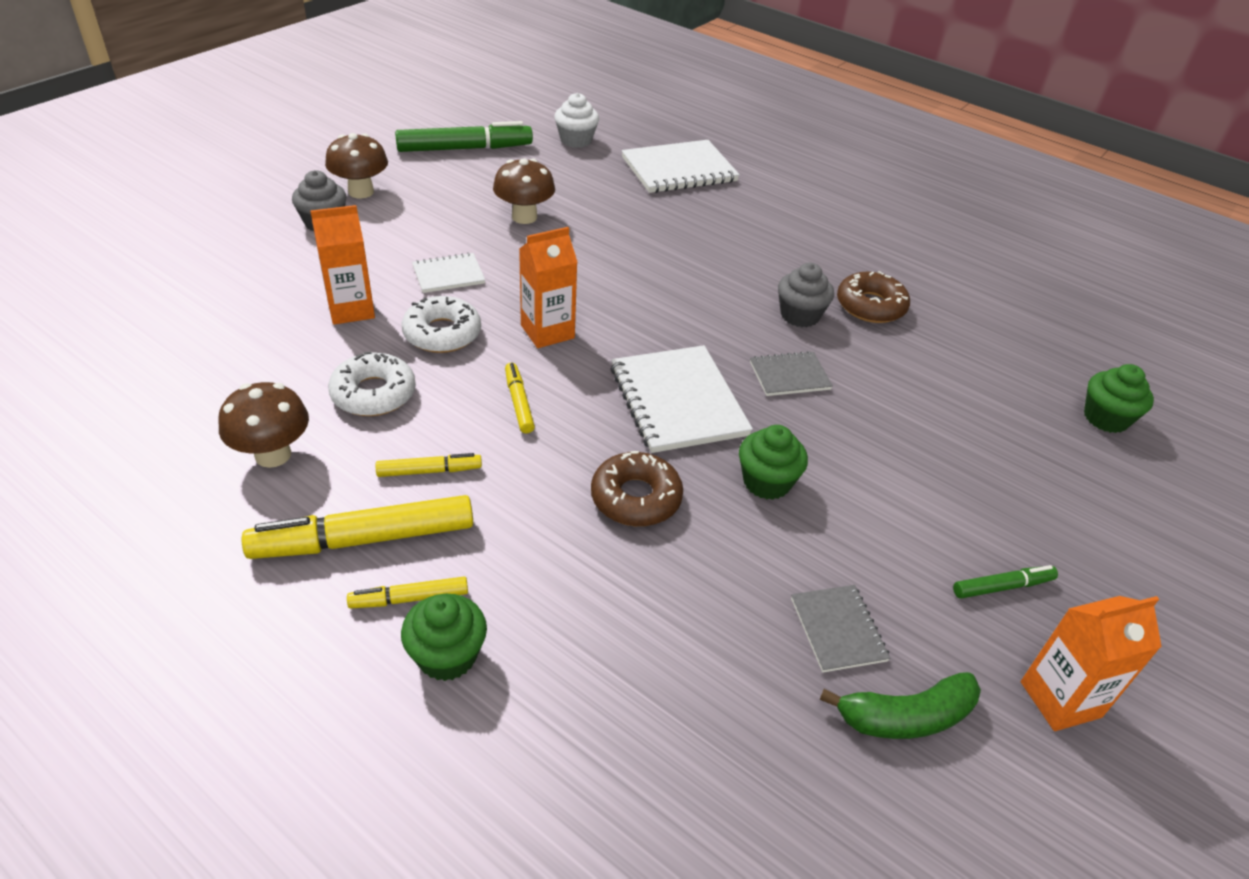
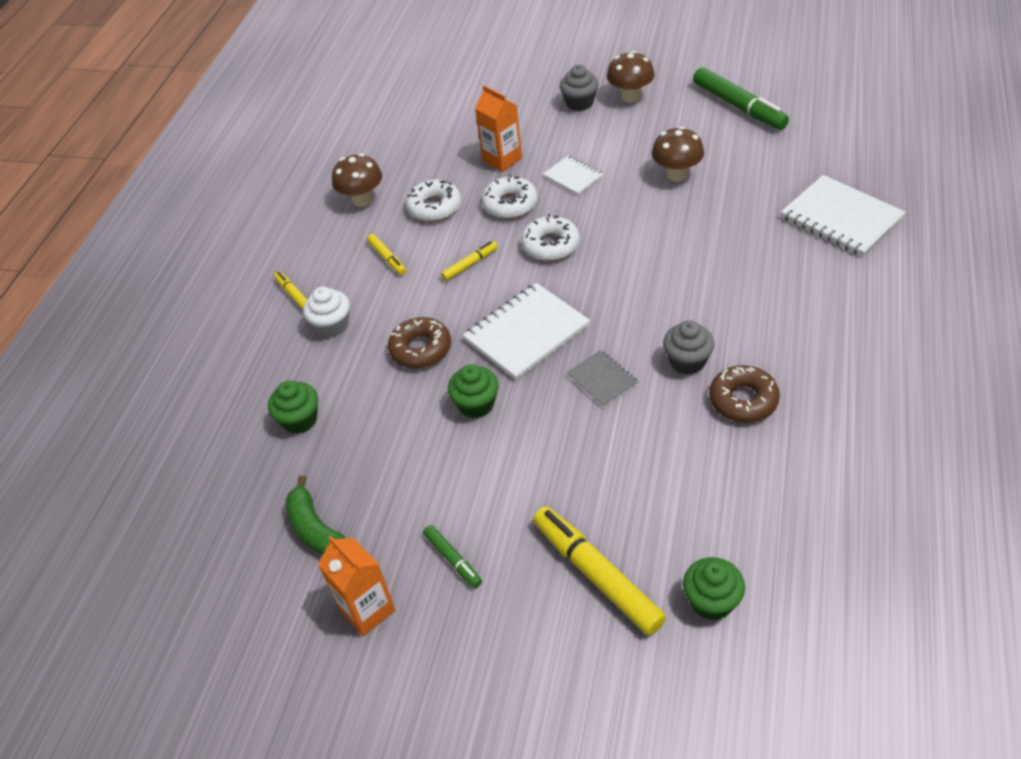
camera: 75 degrees right, 5 degrees up
yellow marker [242,495,473,559] -> yellow marker moved to [533,506,666,635]
green cupcake [401,594,487,681] -> green cupcake moved to [268,381,318,434]
orange carton [519,227,577,348] -> white donut [521,214,580,261]
white cupcake [554,93,599,148] -> white cupcake moved to [303,287,350,337]
grey notebook [791,585,890,673] -> none

